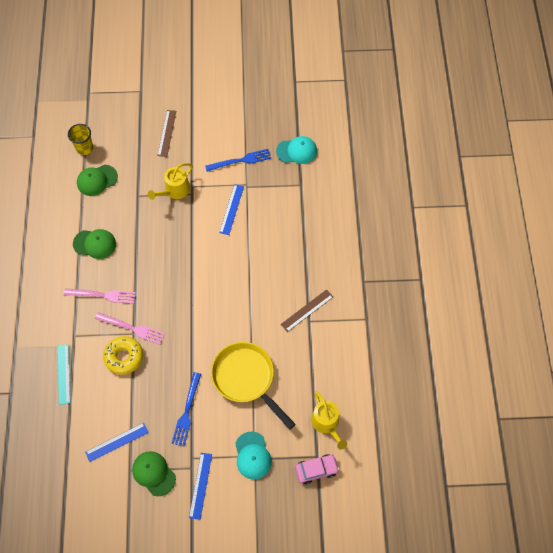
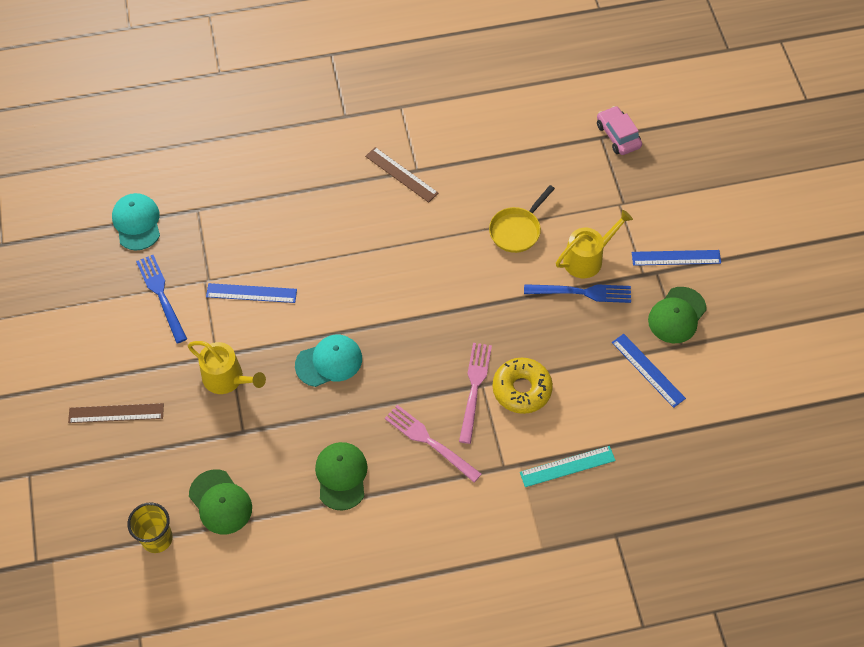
camera: 100 degrees left, 5 degrees down
pink fork [64,288,136,304] -> pink fork turned 45 degrees counterclockwise [385,405,481,482]
yellow pan [211,342,296,430] -> yellow pan [489,185,555,253], size x0.59
turquoise cap [235,431,272,480] -> turquoise cap moved to [295,335,362,387]
yellow watering can [311,391,347,450] -> yellow watering can moved to [556,210,633,278]

